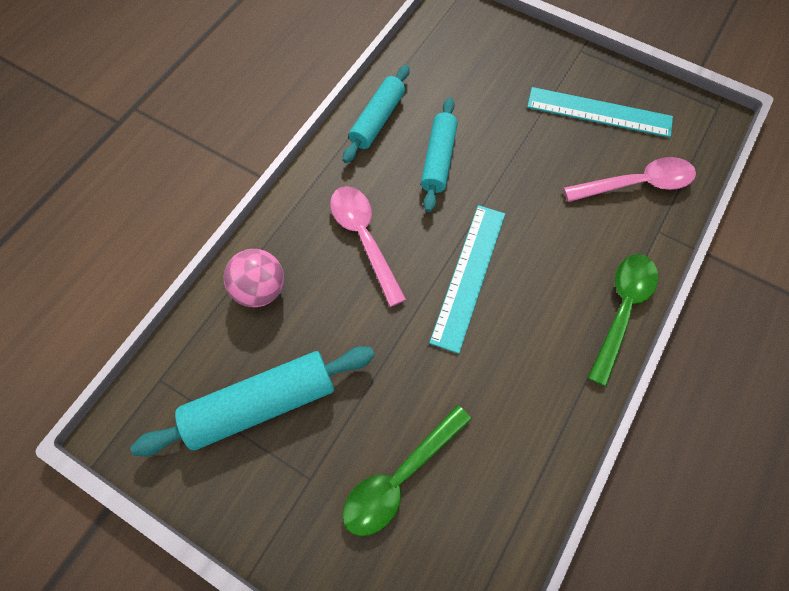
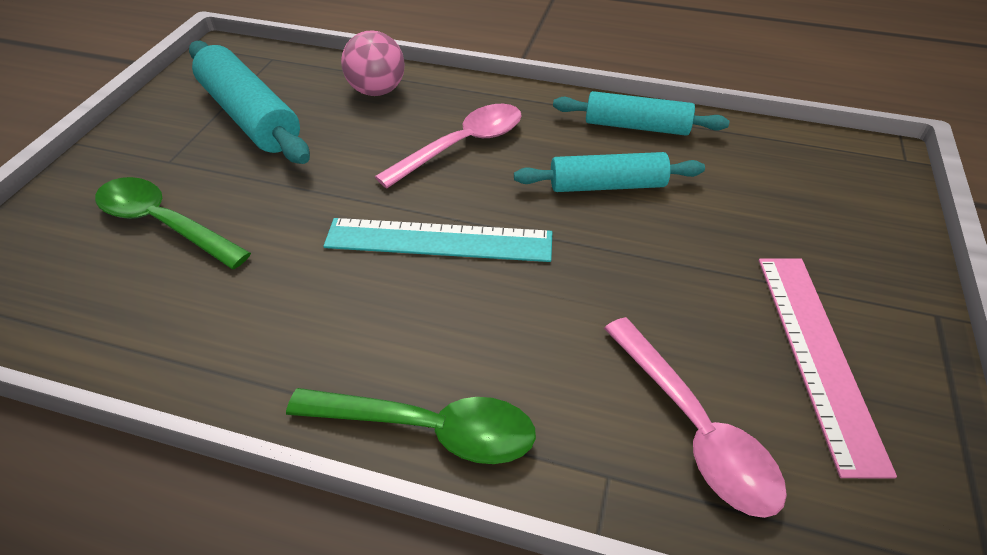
camera: 75 degrees right, 20 degrees down
turquoise ruler [527,87,673,138] -> pink ruler [759,258,897,478]

